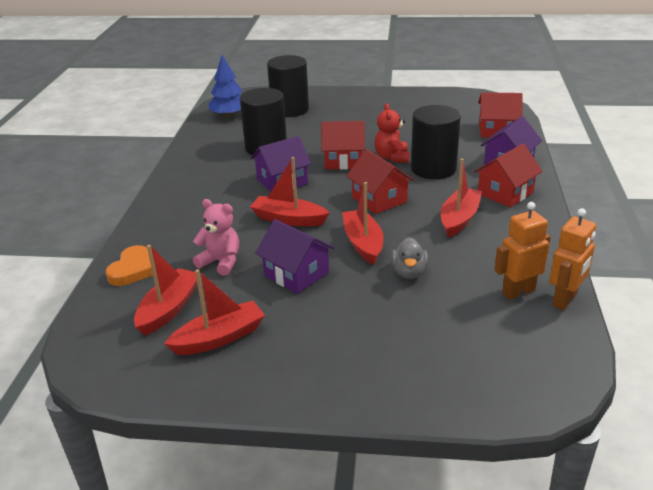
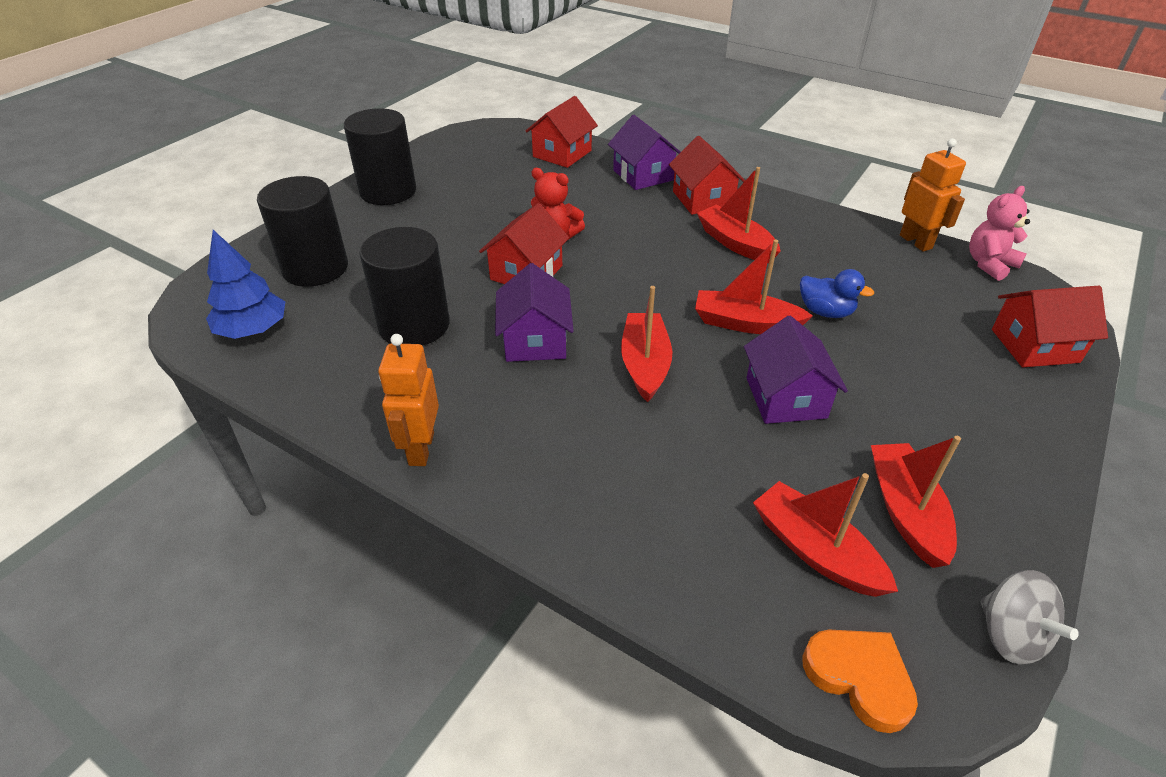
camera: 65 degrees left, 10 degrees up
orange heart [106,245,153,286] -> orange heart moved to [803,630,918,733]
pink teddy bear [193,199,239,276] -> pink teddy bear moved to [969,186,1030,281]
red boat [250,157,330,226] -> red boat turned 135 degrees clockwise [621,286,672,402]
purple house [255,219,334,294] -> purple house turned 75 degrees counterclockwise [744,316,848,424]
red house [346,150,414,214] -> red house moved to [992,286,1108,367]
grey duck [391,237,428,279] -> blue duck [800,269,874,318]
black cylinder [411,105,461,179] -> black cylinder moved to [344,108,416,205]
orange robot [494,202,551,300] -> orange robot moved to [378,334,439,466]
none -> grey spinning top [981,570,1079,665]

